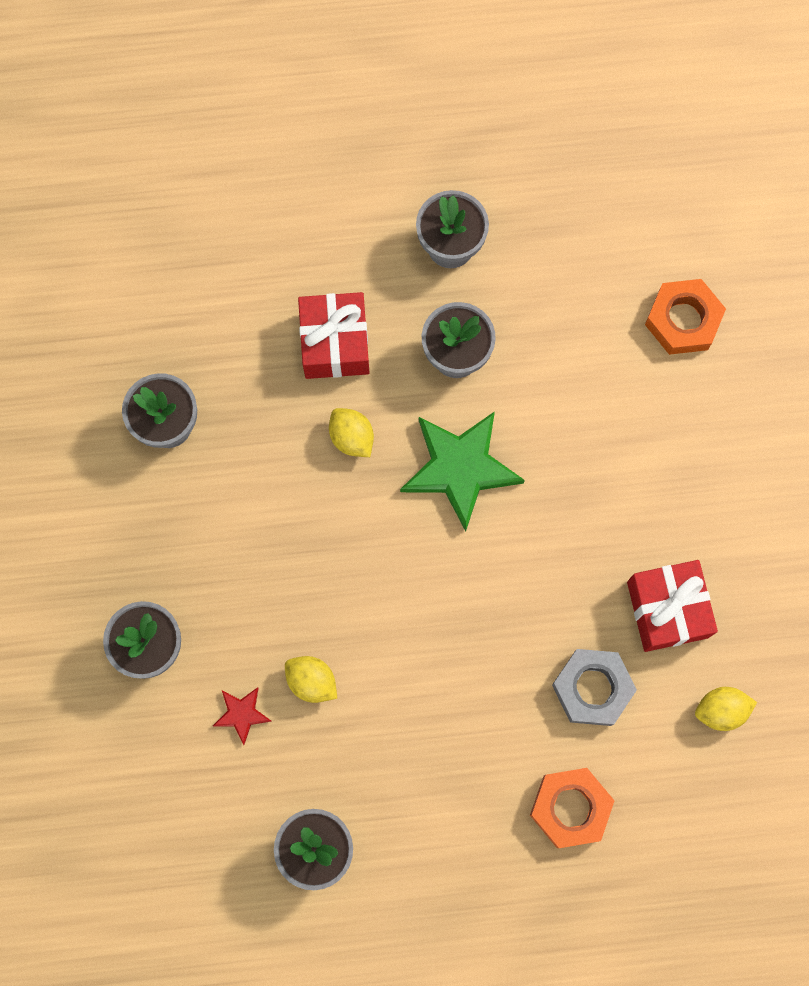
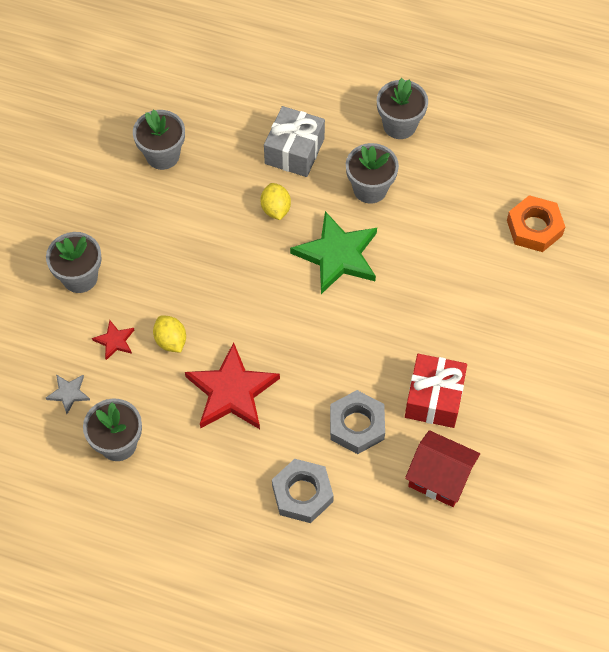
camera: 25 degrees right, 15 degrees down
red gift [298,292,369,379] -> grey gift [264,106,325,177]
orange nut [530,768,615,848] -> grey nut [272,459,334,523]
yellow lemon [695,687,757,731] -> red house [405,430,480,507]
none -> grey star [46,375,90,414]
none -> red star [185,342,280,429]

